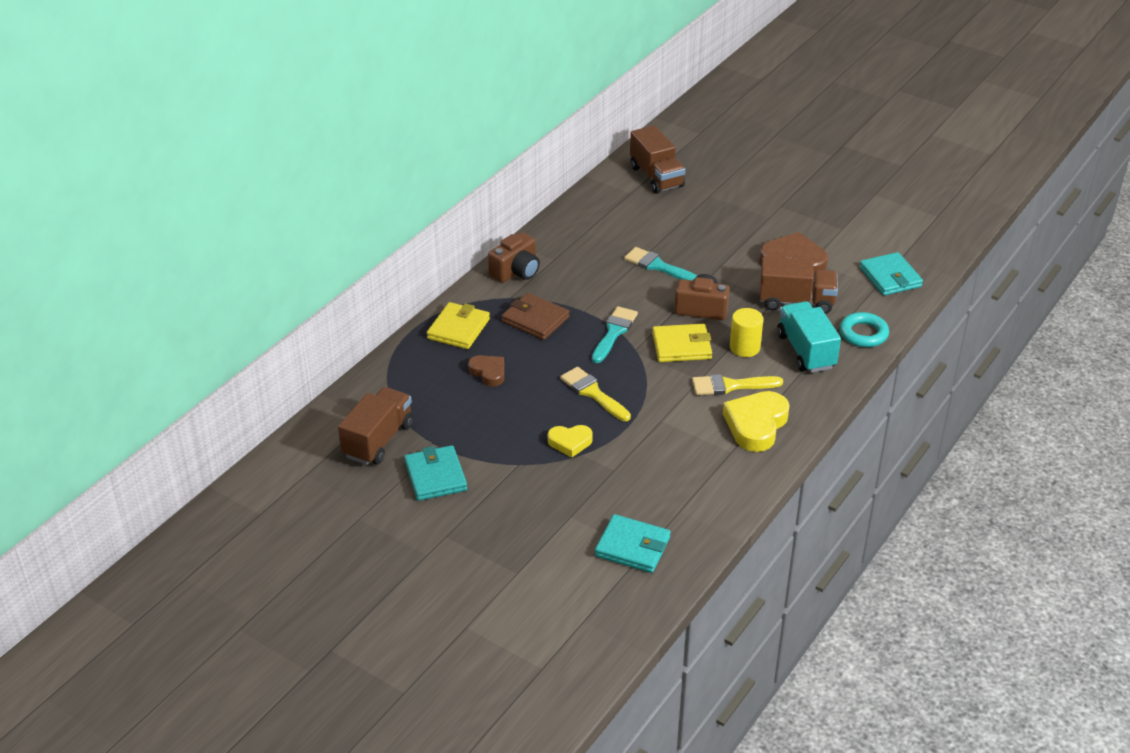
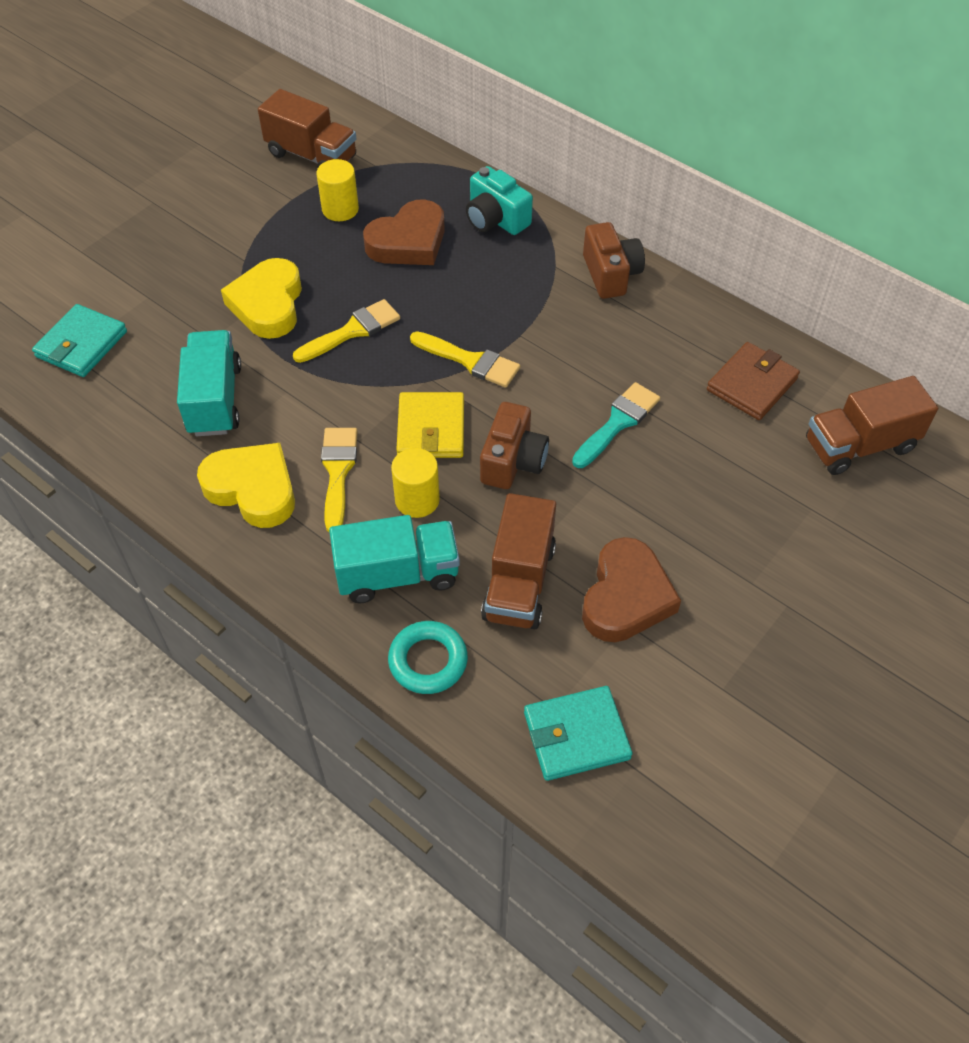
camera: 95 degrees right, 15 degrees up
turquoise wallet [404,445,467,501] -> none
yellow wallet [427,302,490,349] -> turquoise camera [466,166,533,235]
brown heart [468,355,504,387] -> brown heart [363,199,445,265], size x1.71
brown camera [488,232,540,283] -> brown camera turned 150 degrees counterclockwise [583,222,645,299]
brown wallet [501,293,570,340] -> brown wallet moved to [707,342,800,420]
yellow heart [548,425,593,457] -> yellow heart [221,258,302,339], size x1.71
turquoise brush [592,306,638,363] -> yellow brush [410,331,520,387]
none -> turquoise truck [177,330,241,436]
none -> yellow cylinder [317,159,359,221]

